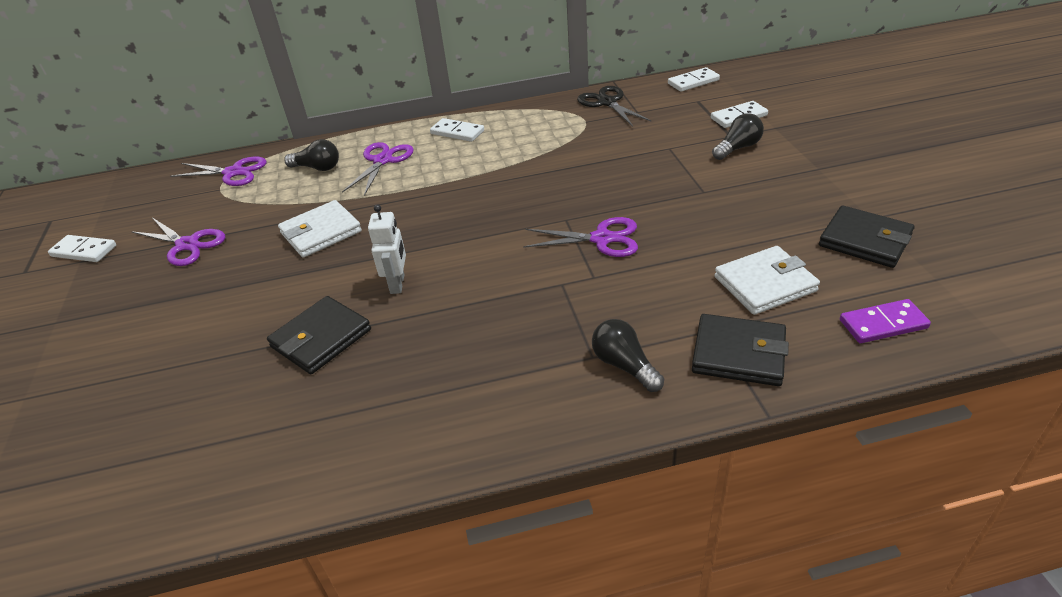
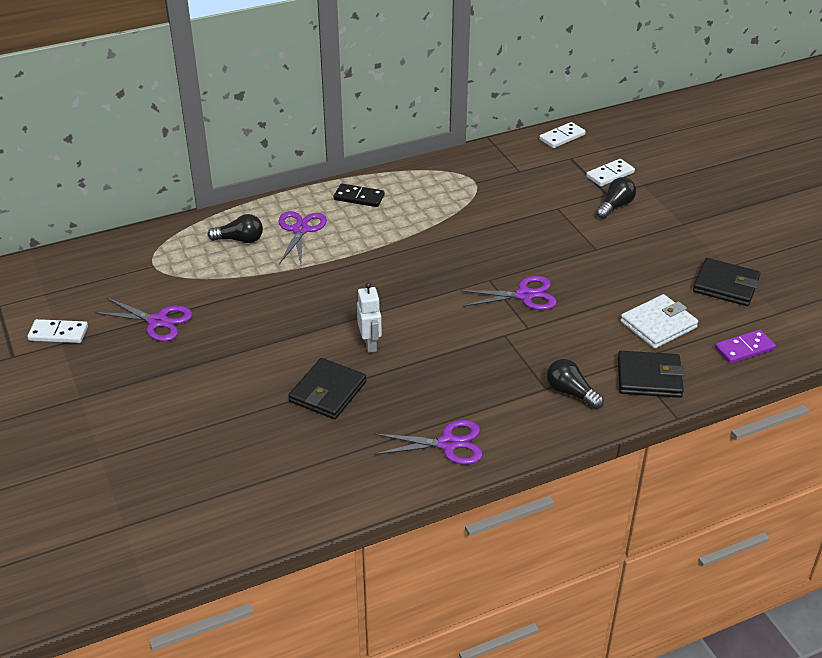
camera: 15 degrees left, 0 degrees up
purple scissors [170,157,267,186] -> purple scissors moved to [374,420,483,465]
white wallet [278,200,362,258] -> none
white domino [430,118,484,142] -> black domino [334,184,385,207]
black scissors [577,86,651,127] -> none

